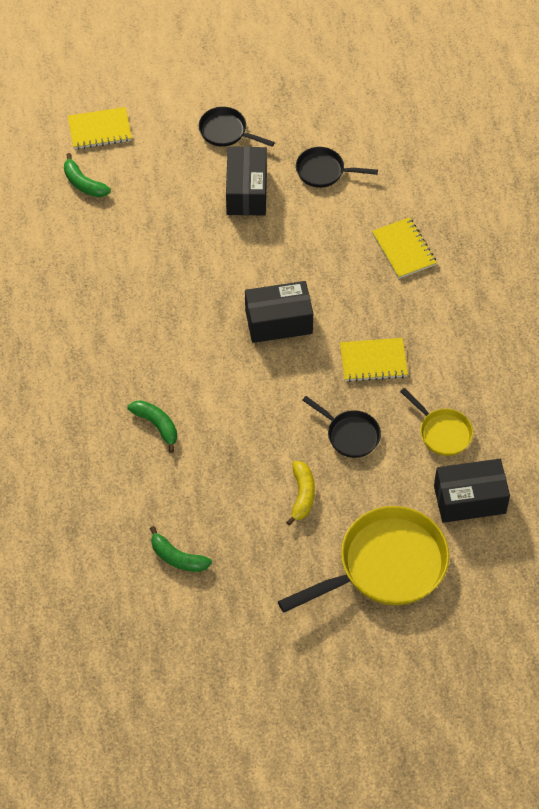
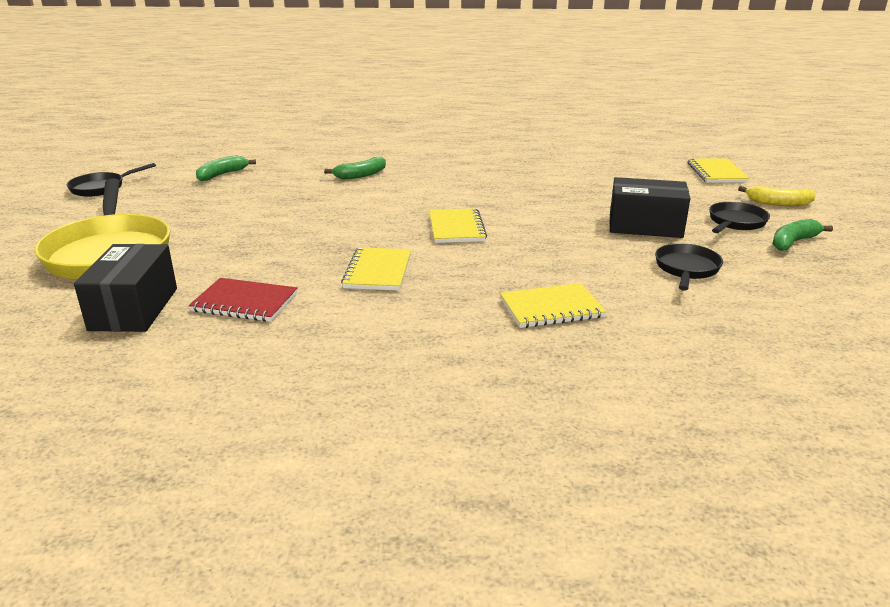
camera: 100 degrees right, 30 degrees down
green banana [64,153,111,197] -> green banana moved to [772,219,833,251]
black box [245,281,313,343] -> yellow notebook [429,208,487,243]
yellow banana [286,461,315,526] -> yellow banana moved to [738,186,816,206]
black pan [303,396,381,458] -> black pan moved to [67,163,156,197]
yellow pan [400,388,473,456] -> red notebook [189,278,298,322]

